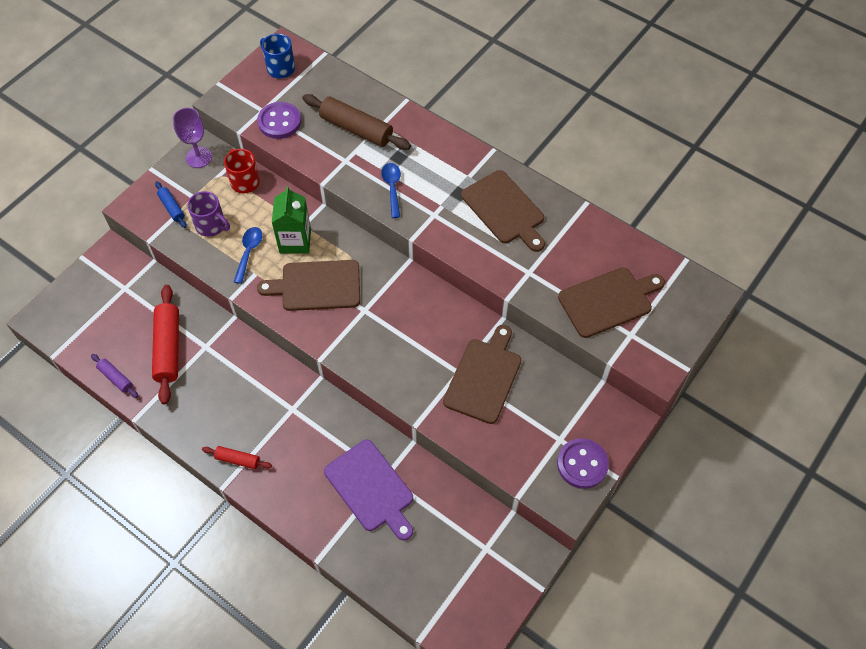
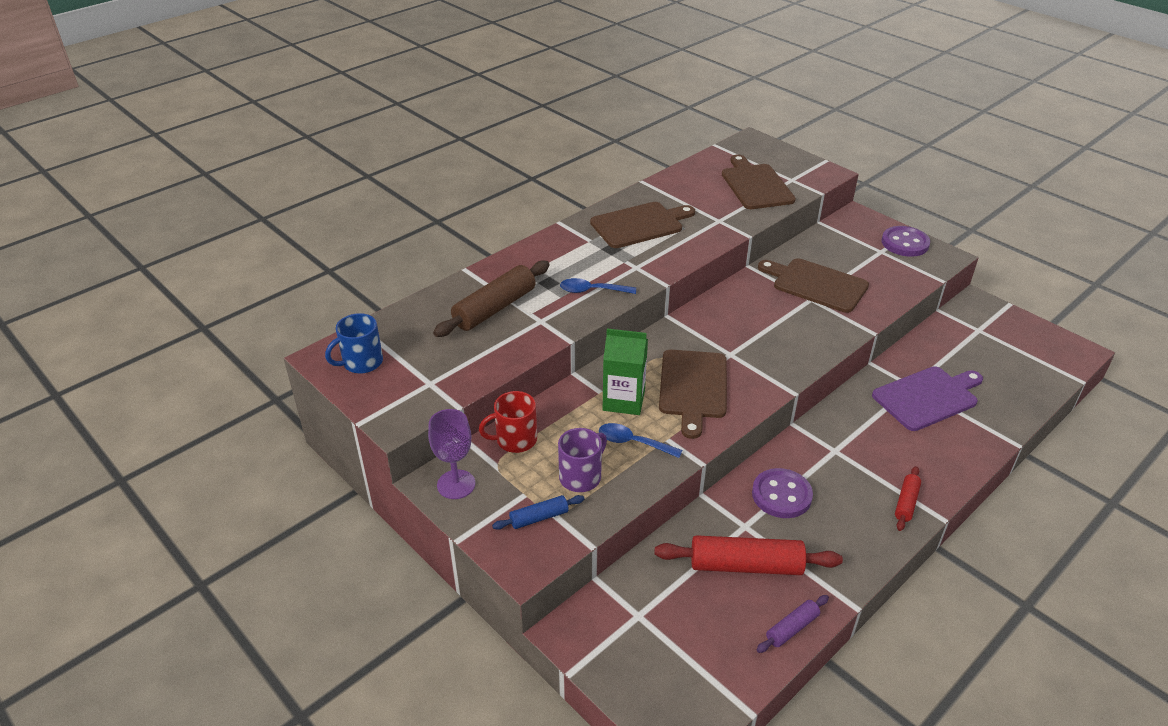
camera: 80 degrees left, 20 degrees down
purple button [257,102,301,139] -> purple button moved to [752,468,813,518]

